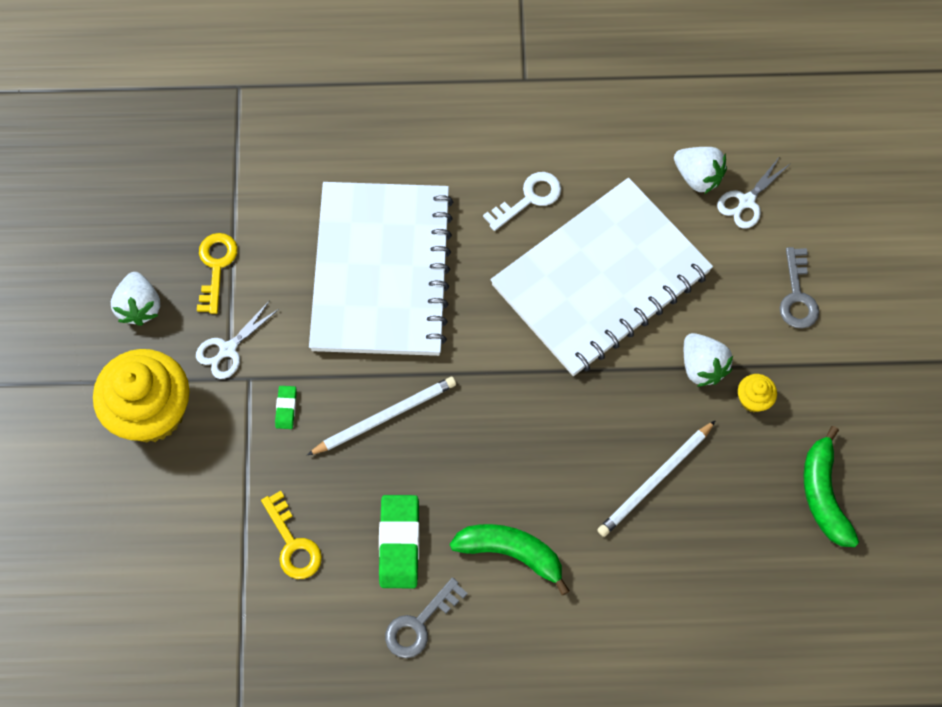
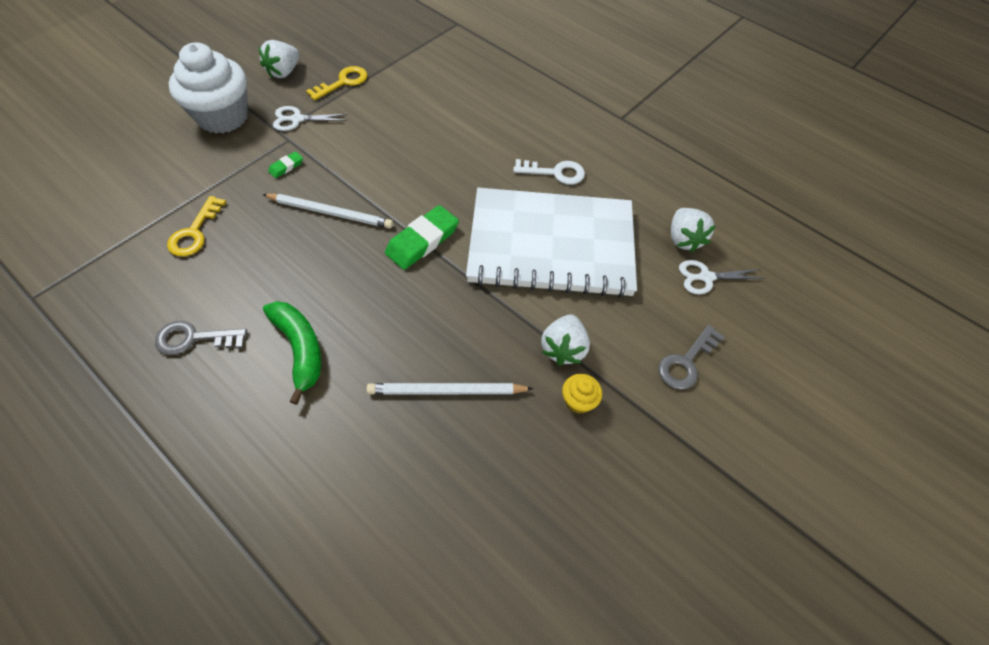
camera: 40 degrees right, 10 degrees down
yellow cupcake [93,349,189,442] -> white cupcake [169,42,248,134]
white notebook [309,182,453,356] -> none
green eraser [379,495,419,588] -> green eraser moved to [385,205,459,270]
green banana [803,426,859,547] -> none

